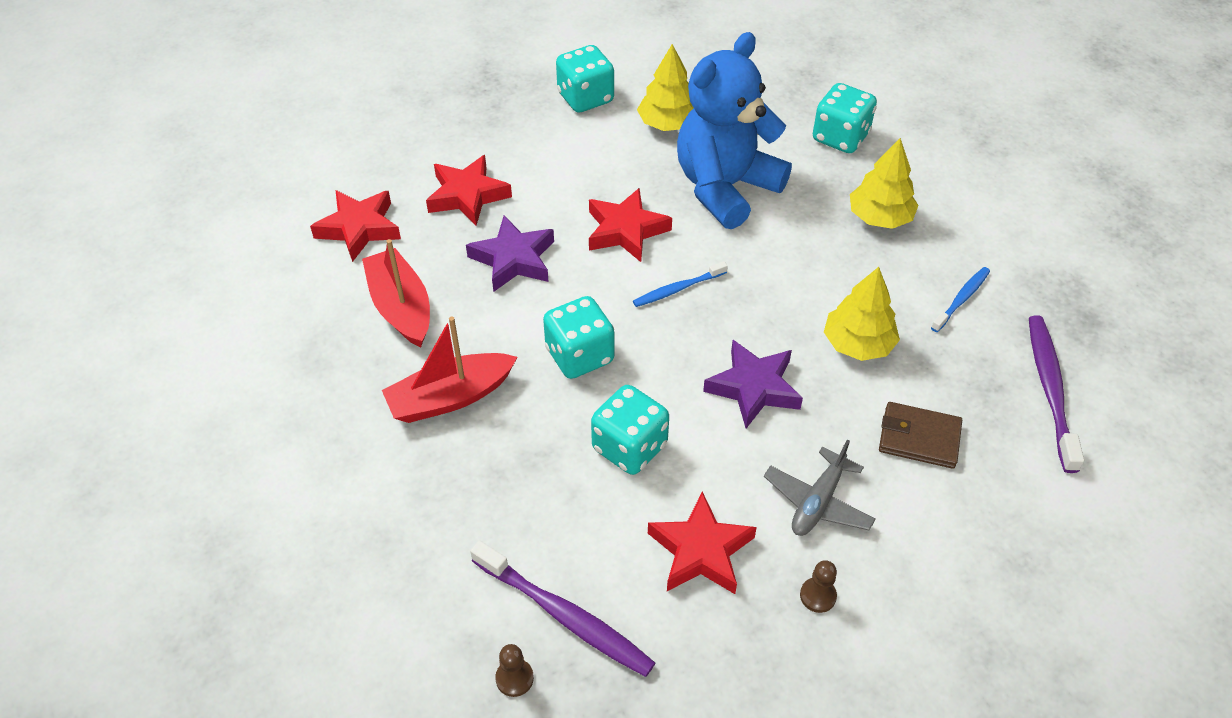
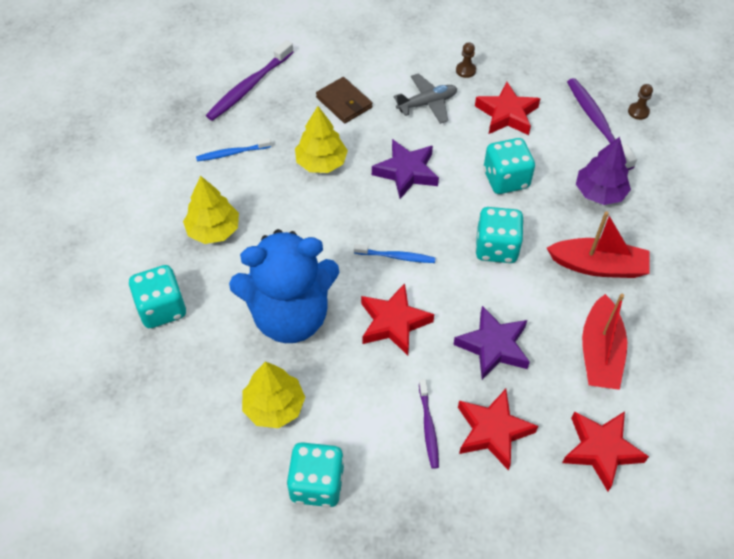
camera: 145 degrees left, 5 degrees up
none -> purple toothbrush [419,379,439,469]
none -> purple tree [576,137,631,205]

